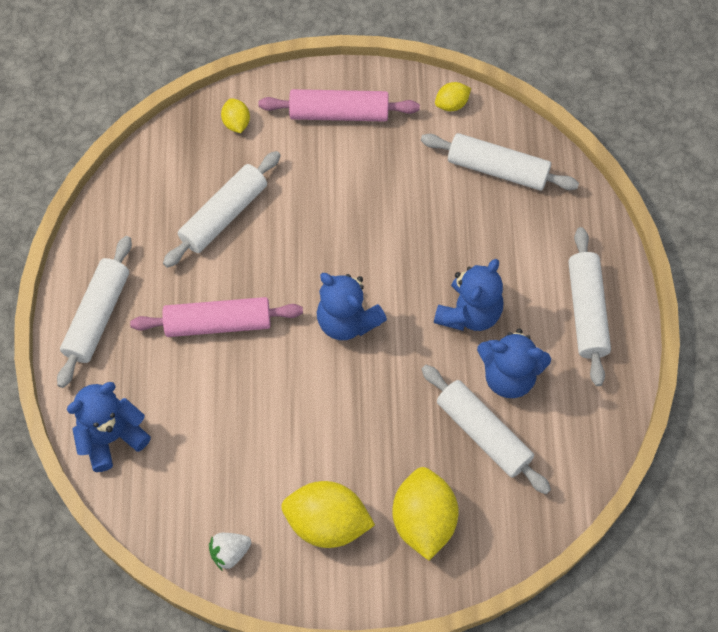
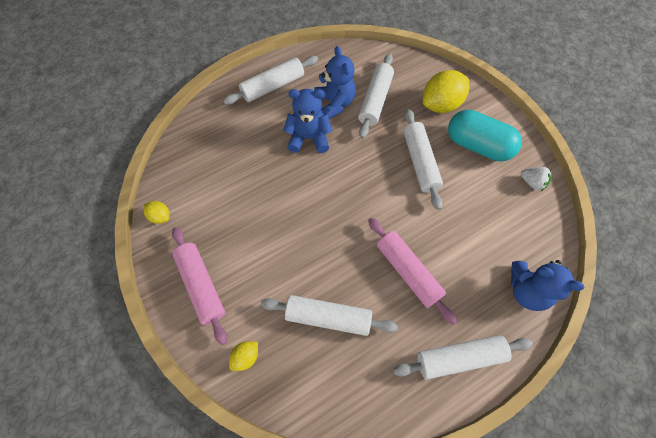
camera: 120 degrees left, 0 degrees up
yellow lemon [281,481,375,548] -> turquoise capsule [448,110,522,161]
blue teddy bear [317,273,387,340] -> none
white rolling pin [421,133,579,191] -> white rolling pin moved to [403,109,443,210]

